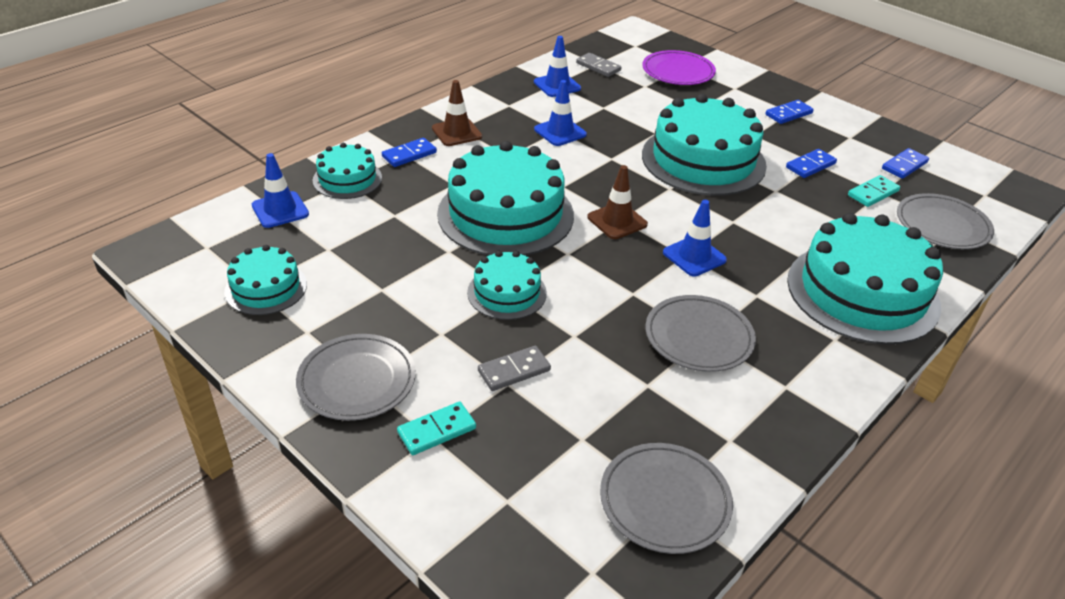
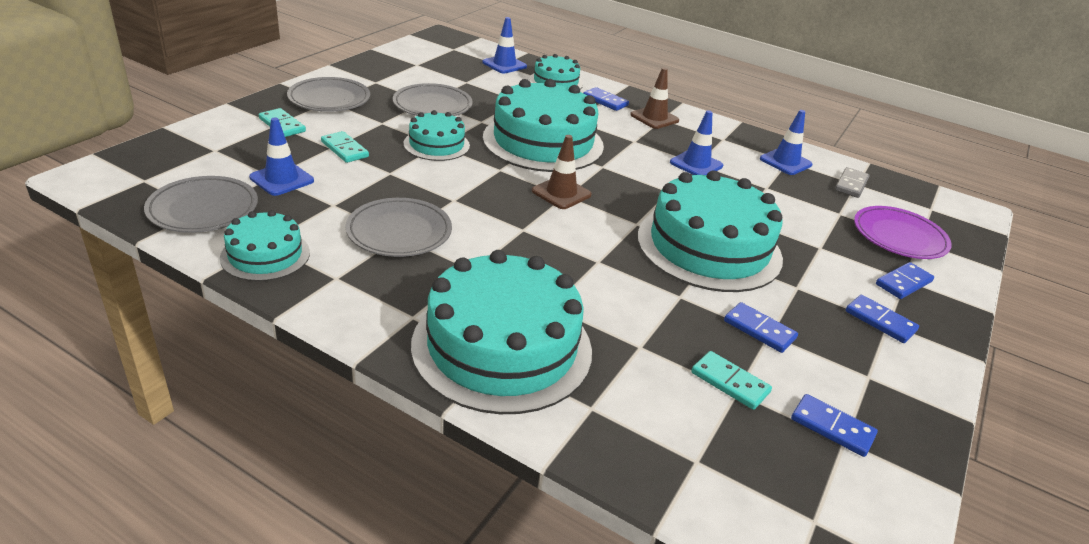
camera: 75 degrees right, 5 degrees down
turquoise cake [224,245,307,315] -> turquoise cake moved to [220,210,310,281]
grey domino [478,346,551,391] -> turquoise domino [321,131,369,163]
blue traffic cone [663,200,727,277] -> blue traffic cone moved to [249,117,314,196]
grey plate [897,193,994,249] -> grey plate moved to [393,83,473,116]
none -> blue domino [876,262,934,299]

